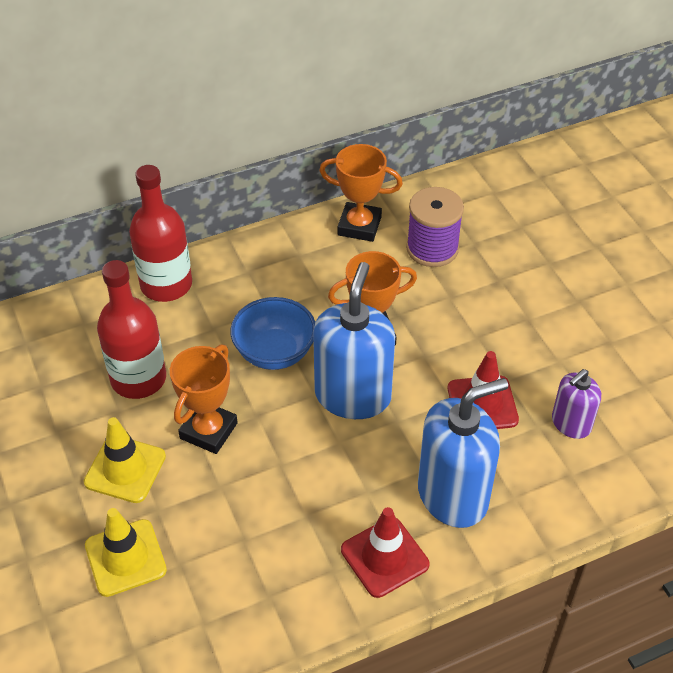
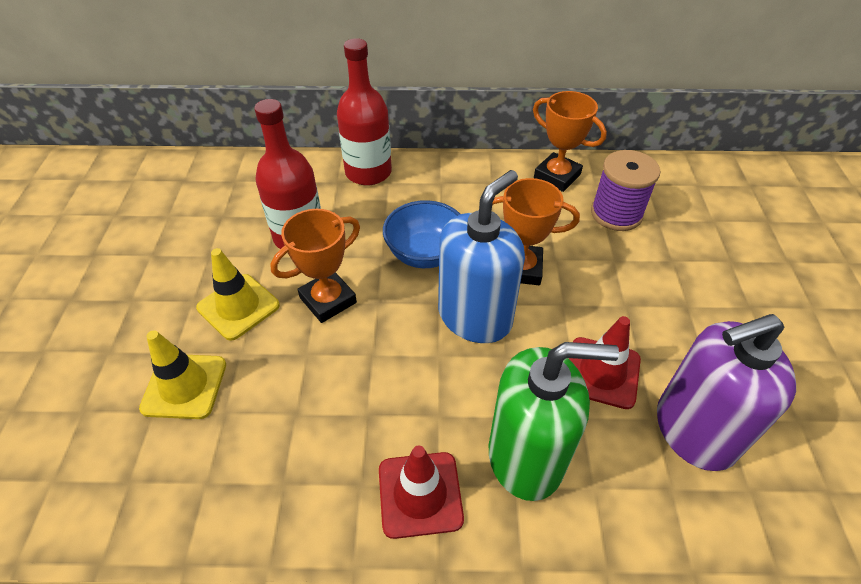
camera: 25 degrees right, 0 degrees up
blue soap dispenser [418,378,508,528] -> green soap dispenser [489,342,619,501]
purple soap dispenser [552,369,601,439] -> purple soap dispenser [657,314,796,471], size x1.82

